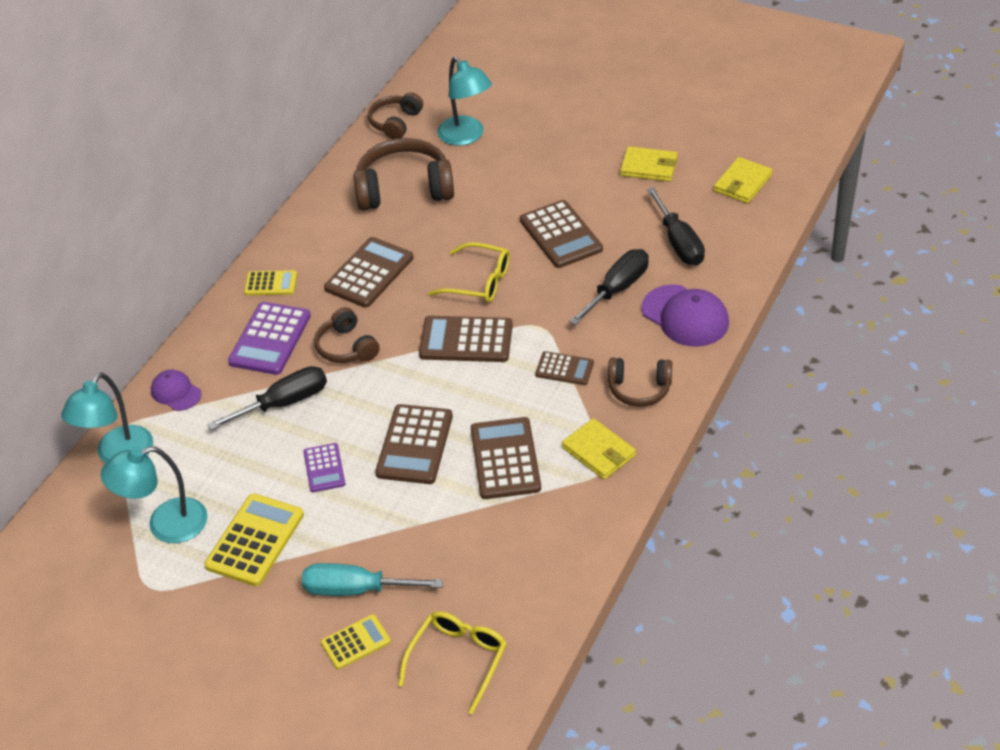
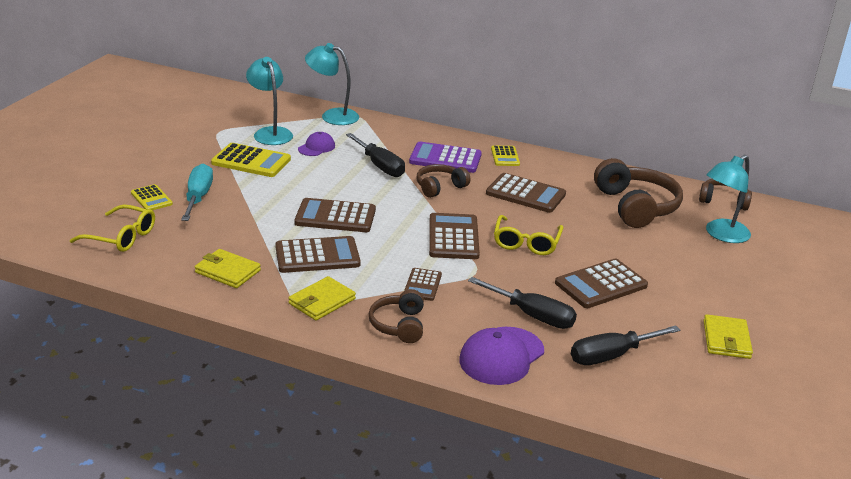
camera: 80 degrees right, 15 degrees down
purple cap [151,370,201,411] -> purple cap moved to [298,132,335,156]
purple calculator [303,443,345,492] -> none
yellow wallet [714,157,773,204] -> yellow wallet moved to [195,249,261,288]

